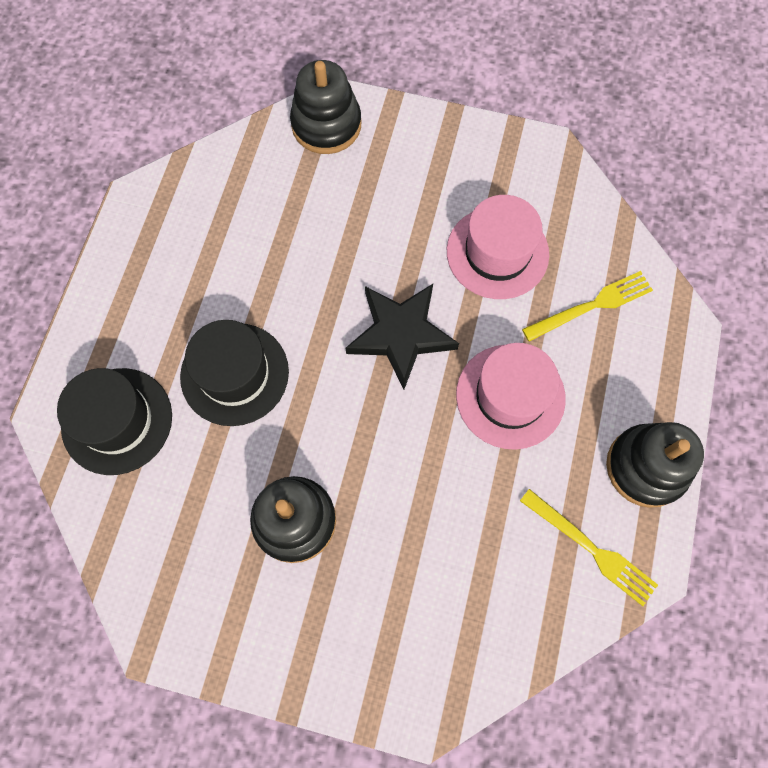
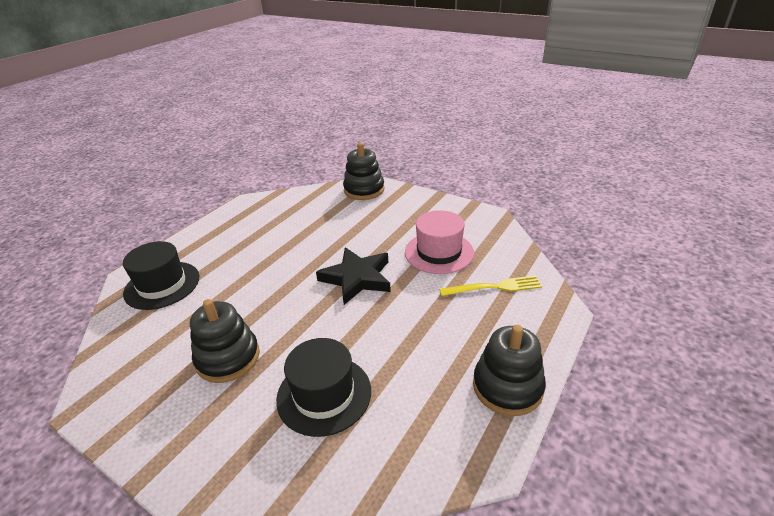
camera: 20 degrees right, 35 degrees down
black hat [180,320,289,426] -> black hat moved to [276,338,371,437]
pink hat [456,343,566,450] -> none
yellow fork [520,489,658,606] -> none

